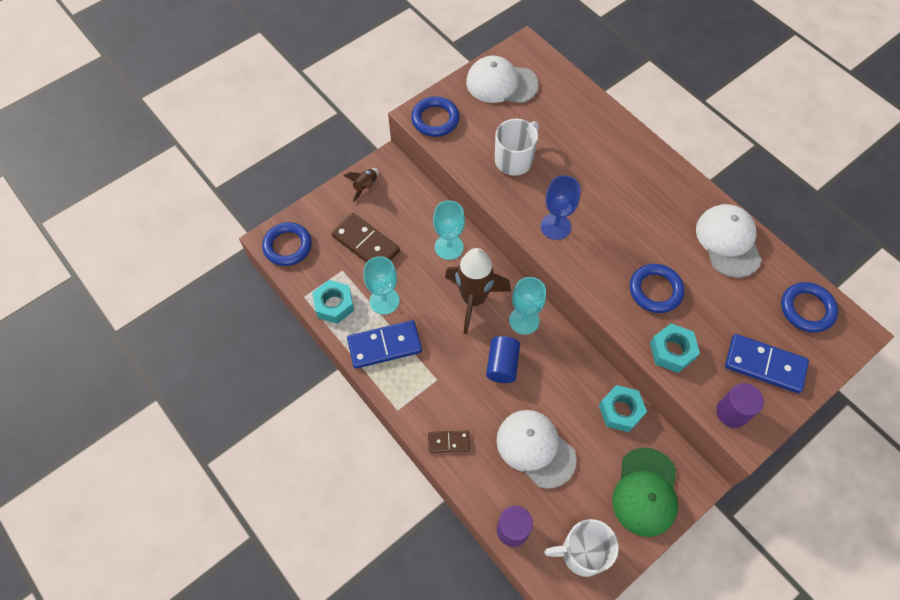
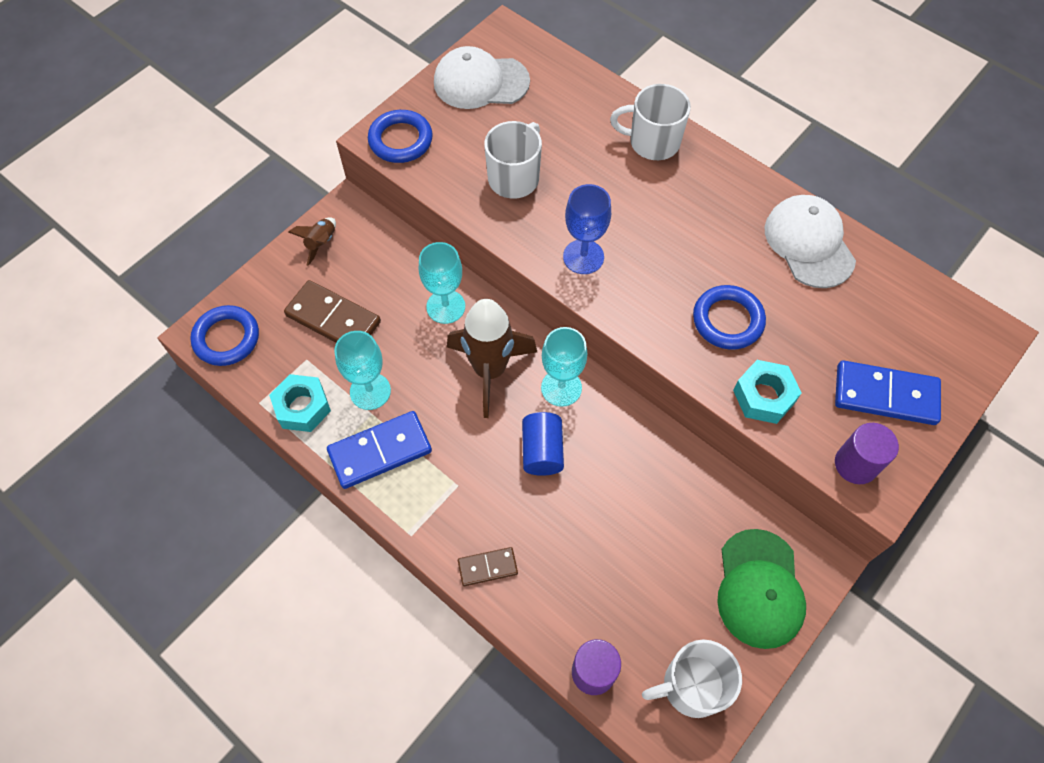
camera: 10 degrees left, 0 degrees up
white cap [496,410,577,489] -> none
turquoise nut [599,385,647,432] -> none
blue ring [781,282,838,333] -> none
none -> white mug [610,84,691,160]

